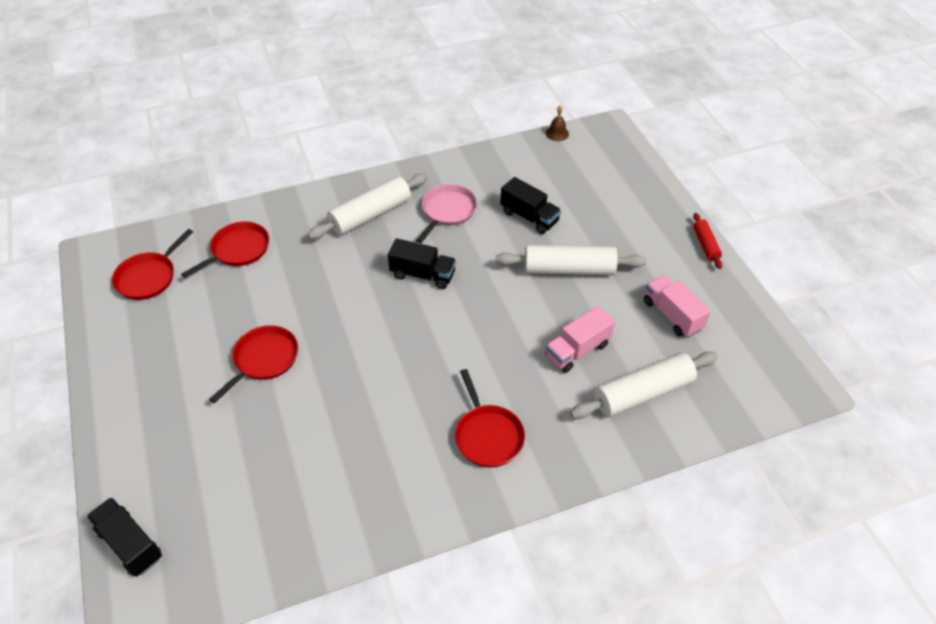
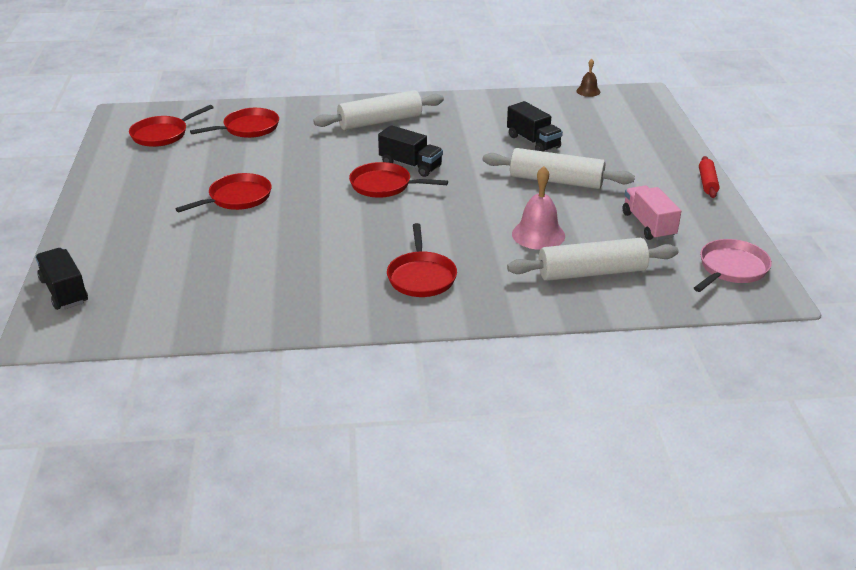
camera: 15 degrees right, 15 degrees down
pink pan [416,184,477,243] -> pink pan moved to [694,239,772,292]
pink truck [546,306,615,373] -> pink bell [512,166,565,250]
none -> red pan [349,162,448,198]

